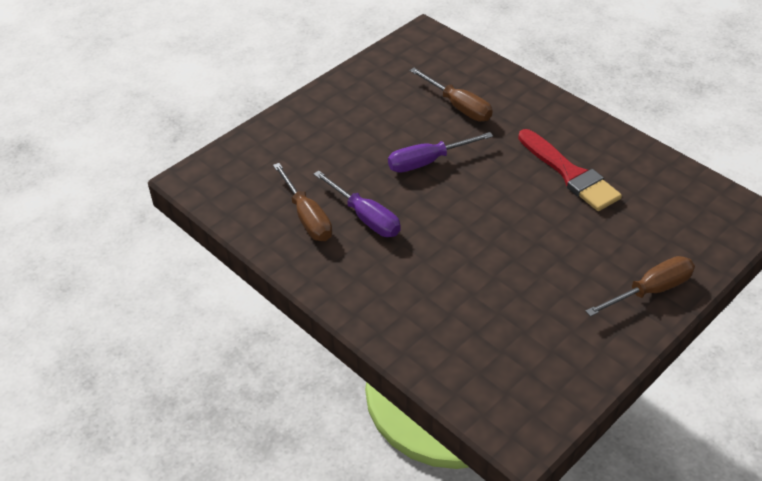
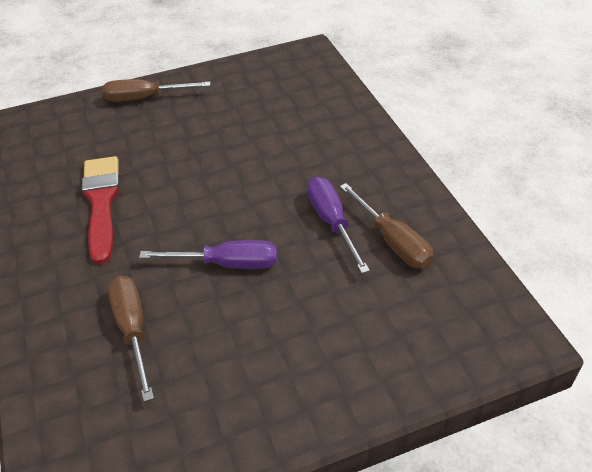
camera: 155 degrees left, 0 degrees up
brown screwdriver [273,163,332,241] -> brown screwdriver turned 150 degrees clockwise [340,183,434,269]

